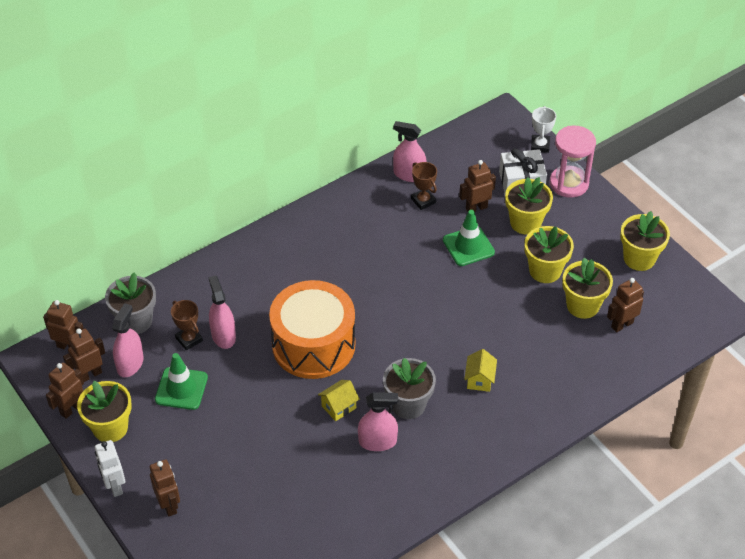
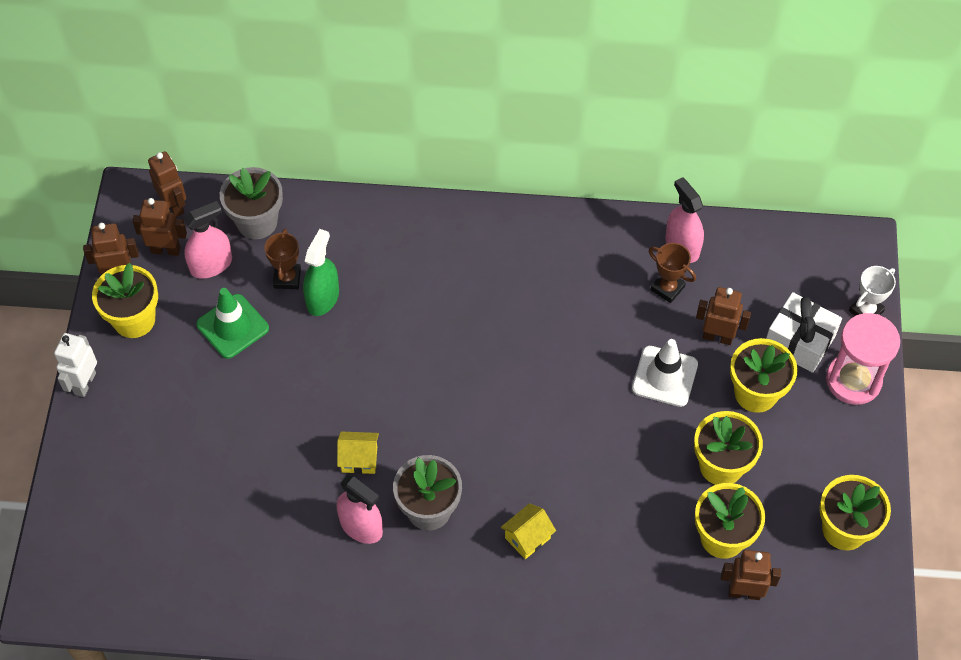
camera: 40 degrees right, 10 degrees up
brown robot [150,459,180,517] -> none
pink spray bottle [209,276,236,349] -> green spray bottle [303,229,339,316]
orange drum [269,280,355,379] -> none
brown trophy [411,162,437,210] -> brown trophy turned 60 degrees counterclockwise [648,243,696,303]
green traffic cone [443,210,495,266] -> white traffic cone [632,339,698,407]

